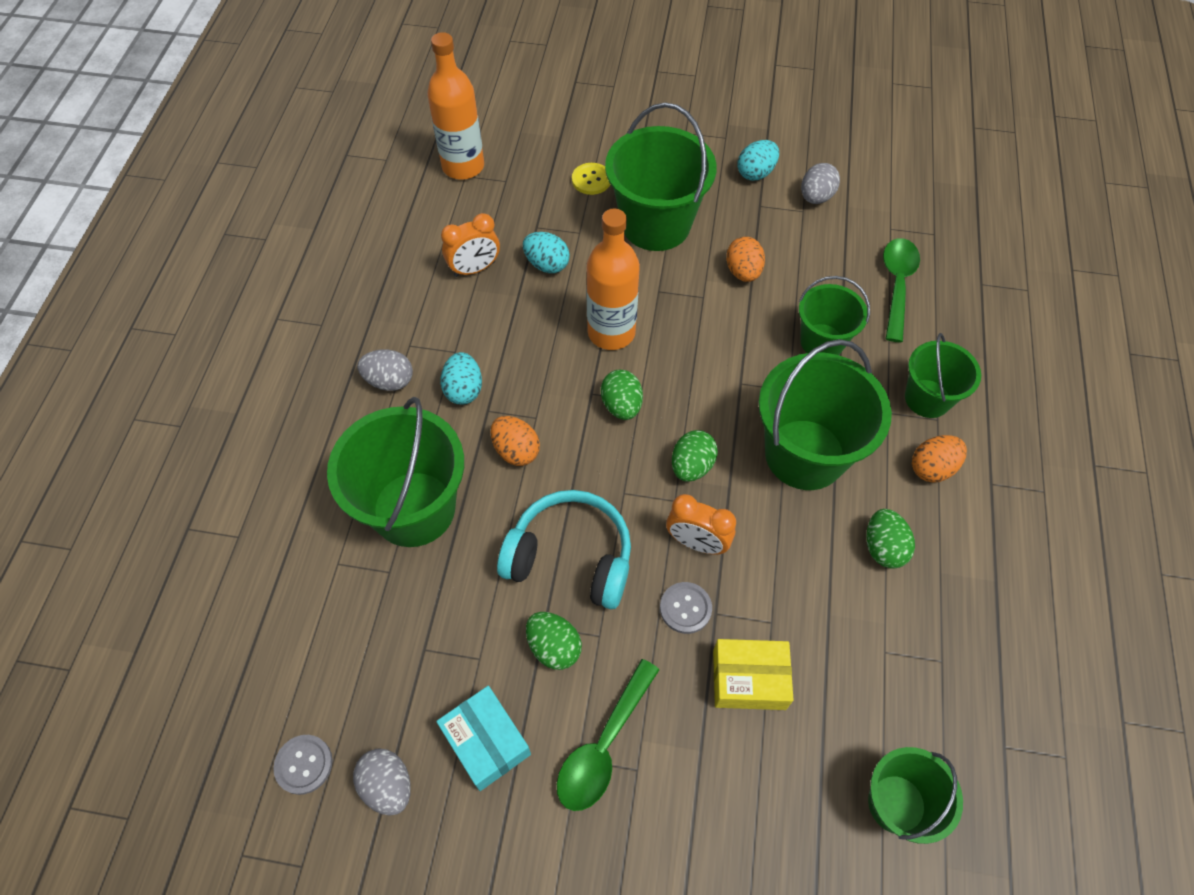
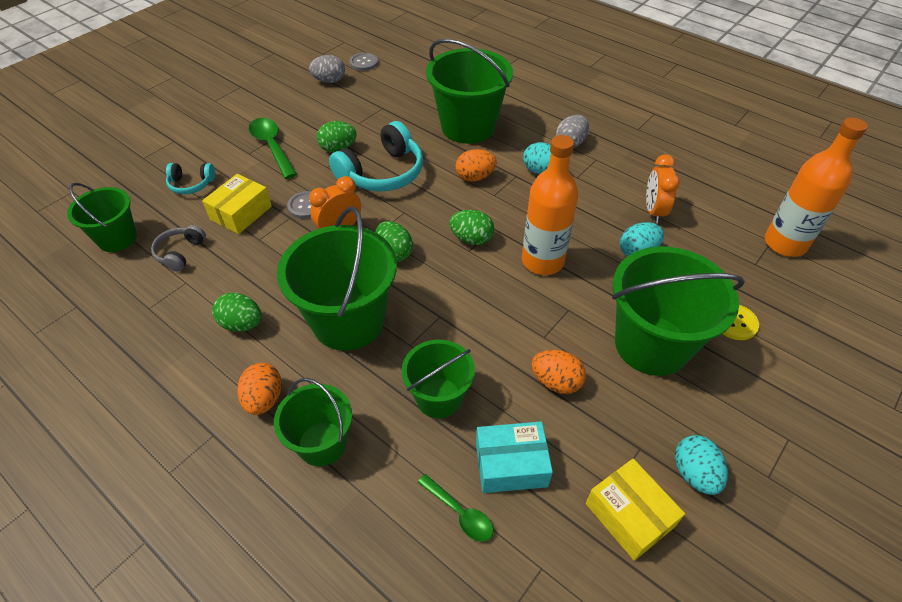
camera: 120 degrees right, 10 degrees down
turquoise box [436,686,531,791] -> turquoise box moved to [476,421,553,493]
grey egg [801,163,840,204] -> yellow box [586,459,685,561]
green spoon [883,238,920,342] -> green spoon [418,474,493,542], size x0.60
none -> grey headphones [151,225,206,272]
none -> turquoise headphones [166,163,215,194]

